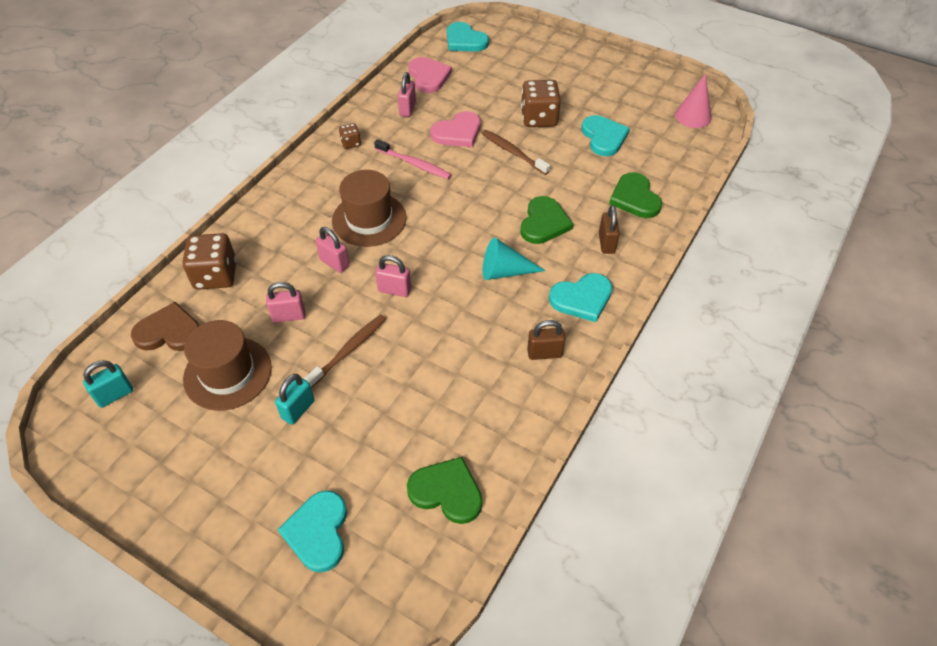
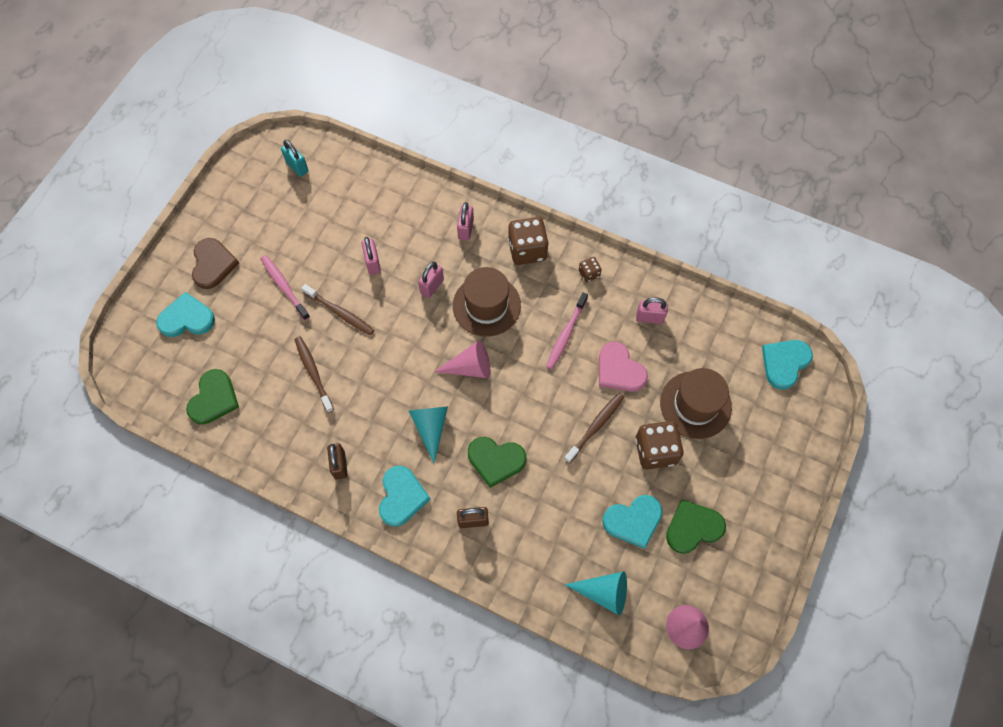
camera: 85 degrees right, 15 degrees up
brown heart [131,302,199,351] -> brown heart moved to [192,238,239,289]
brown dice [182,233,236,290] -> brown dice moved to [508,217,549,265]
brown hat [183,320,272,411] -> brown hat moved to [660,368,732,439]
turquoise padlock [275,374,315,425] -> pink toothbrush [261,255,310,320]
pink padlock [375,255,411,297] -> pink padlock moved to [457,202,474,241]
pink heart [408,57,452,93] -> none
turquoise heart [549,273,612,322] -> turquoise heart turned 150 degrees counterclockwise [379,466,431,527]
green heart [609,172,662,218] -> green heart moved to [666,500,726,554]
none -> brown toothbrush [294,336,334,413]
none -> pink cone [434,341,490,378]
none -> turquoise cone [565,572,627,615]

